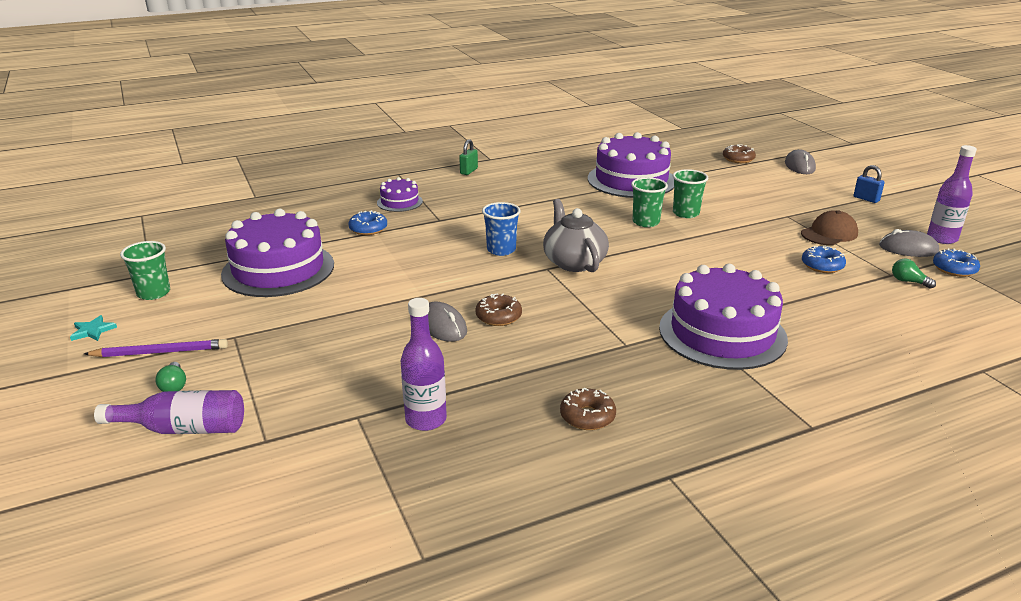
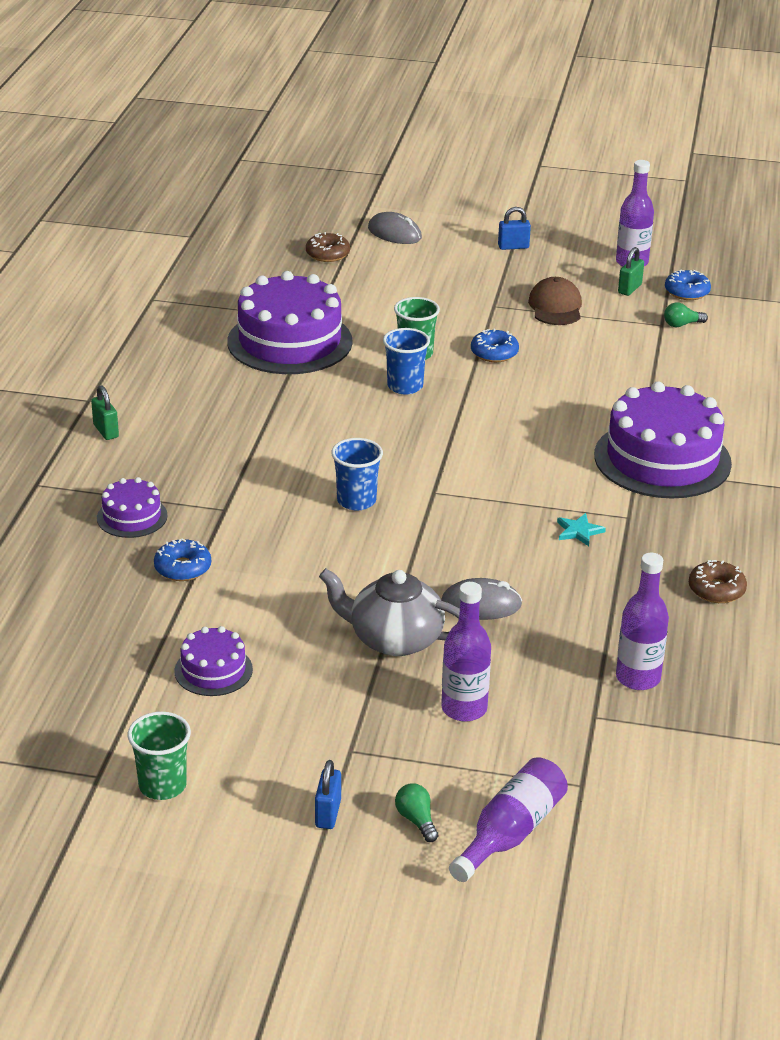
camera: 55 degrees left, 5 degrees up
turquoise star [70,315,117,341] -> turquoise star moved to [557,513,606,546]
purple pencil [84,339,228,357] -> blue padlock [315,760,341,829]
green light bulb [155,362,186,392] -> green light bulb turned 135 degrees counterclockwise [395,783,438,842]
purple cake [221,209,334,297] -> purple cake [175,626,253,696], size x0.49
brown donut [475,293,522,326] -> none
grey teapot [543,199,609,272] -> grey teapot moved to [319,568,460,656]
green cup [631,177,668,227] -> blue cup [383,328,430,394]
blue donut [802,246,846,273] -> blue donut moved to [471,329,519,362]
grey mouse [879,229,939,257] -> green padlock [618,247,644,296]
none -> purple bottle [441,582,491,722]

